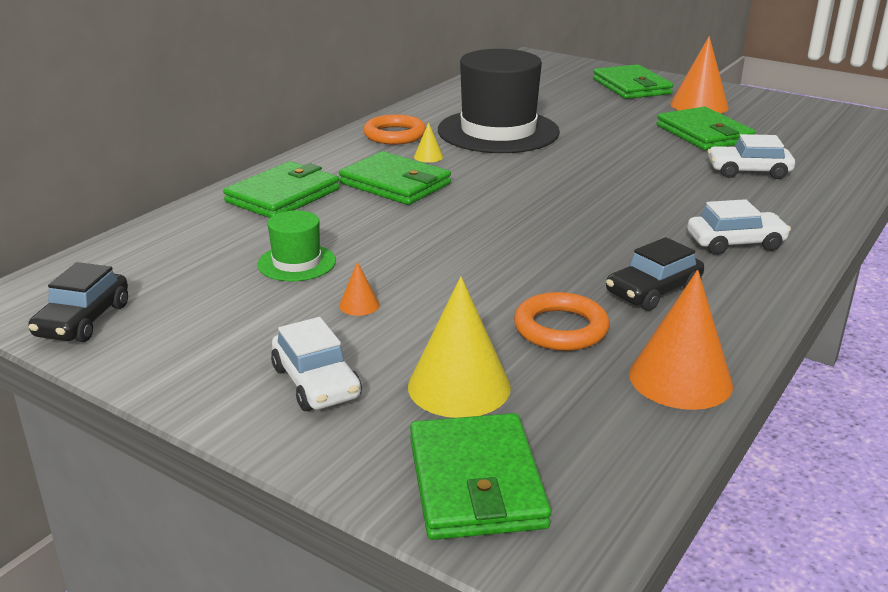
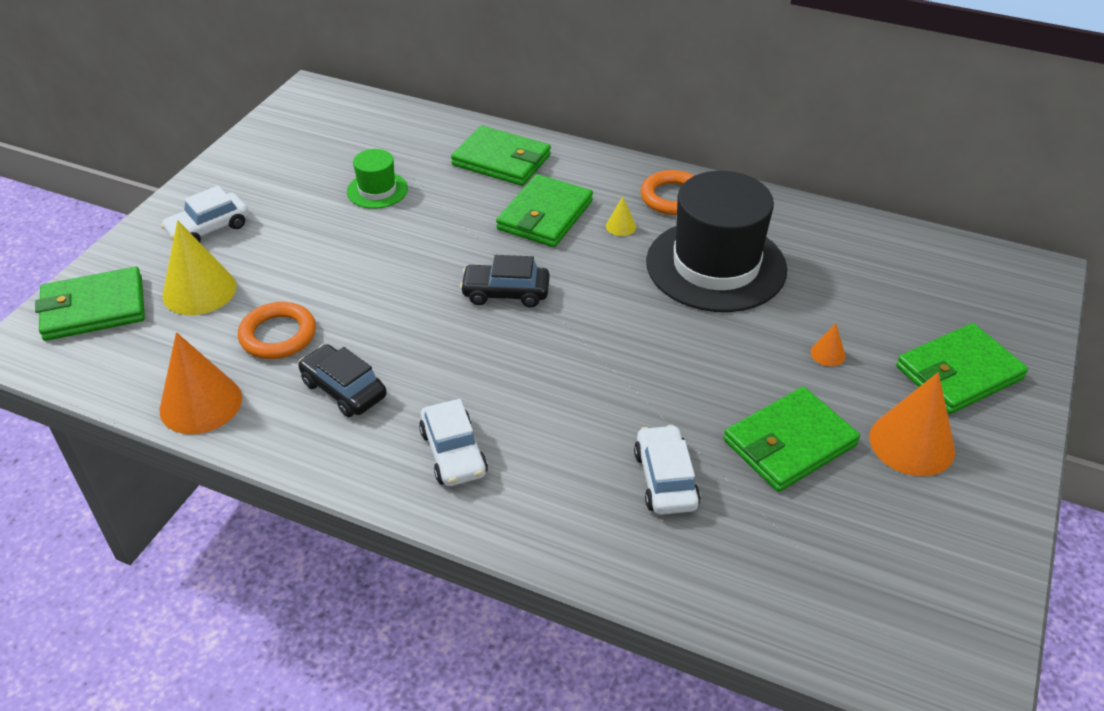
camera: 80 degrees right, 15 degrees up
black car [28,262,128,342] -> black car moved to [460,255,550,308]
orange cone [339,262,380,316] -> orange cone moved to [810,323,846,366]

